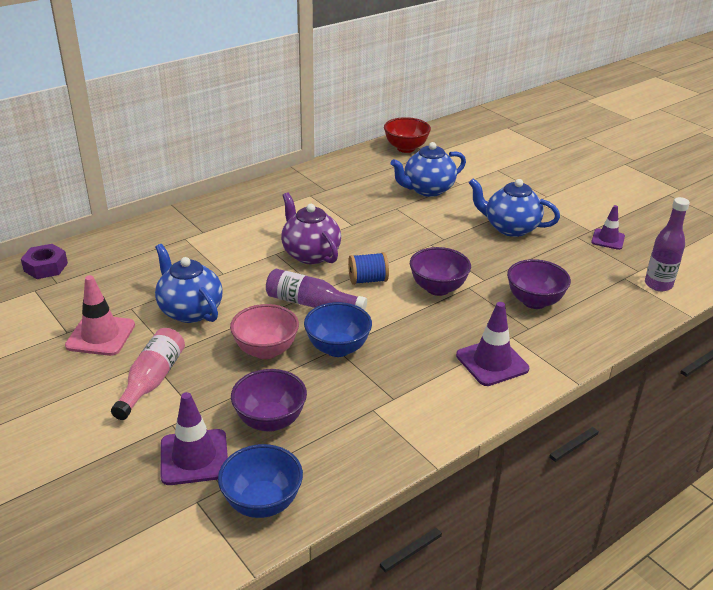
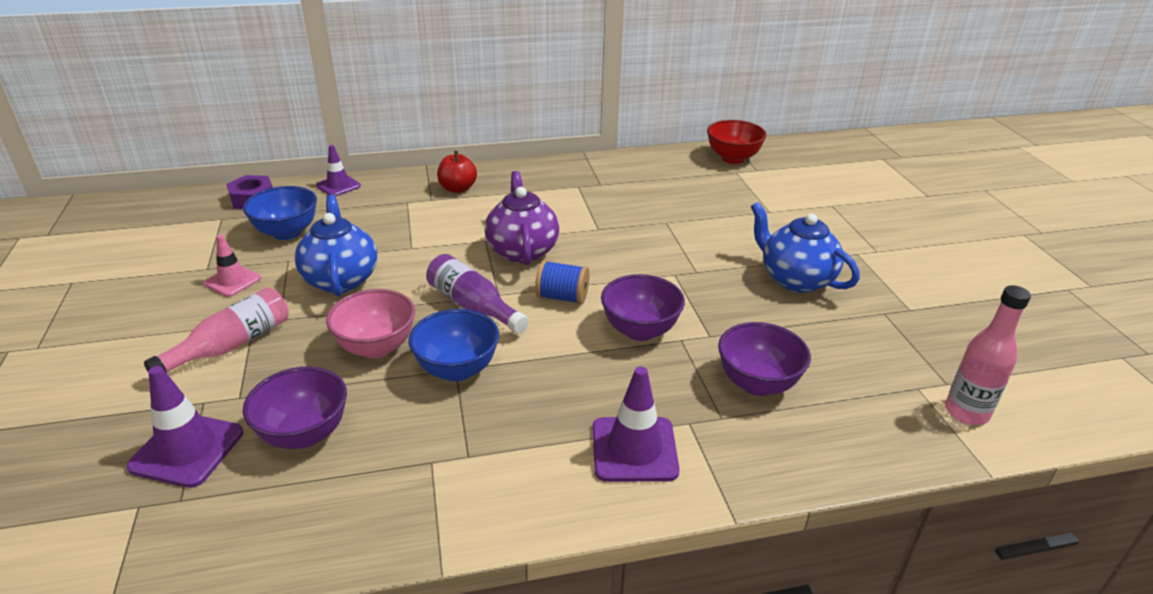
camera: 25 degrees right, 0 degrees up
pink traffic cone [65,275,135,356] -> pink traffic cone [204,235,261,297], size x0.65
blue bowl [218,444,303,518] -> blue bowl moved to [243,186,317,240]
blue teapot [391,142,466,197] -> none
purple traffic cone [591,205,625,250] -> purple traffic cone moved to [316,145,361,196]
purple bottle [645,197,690,291] -> pink bottle [945,285,1031,425]
none -> red apple [437,151,477,193]

